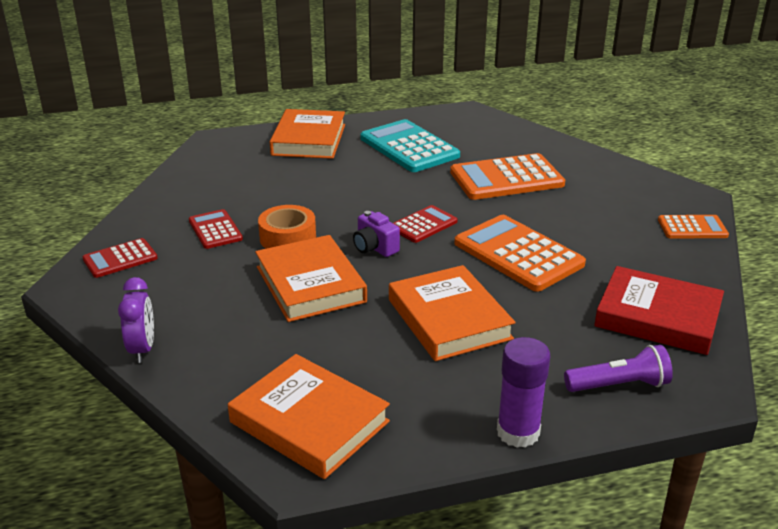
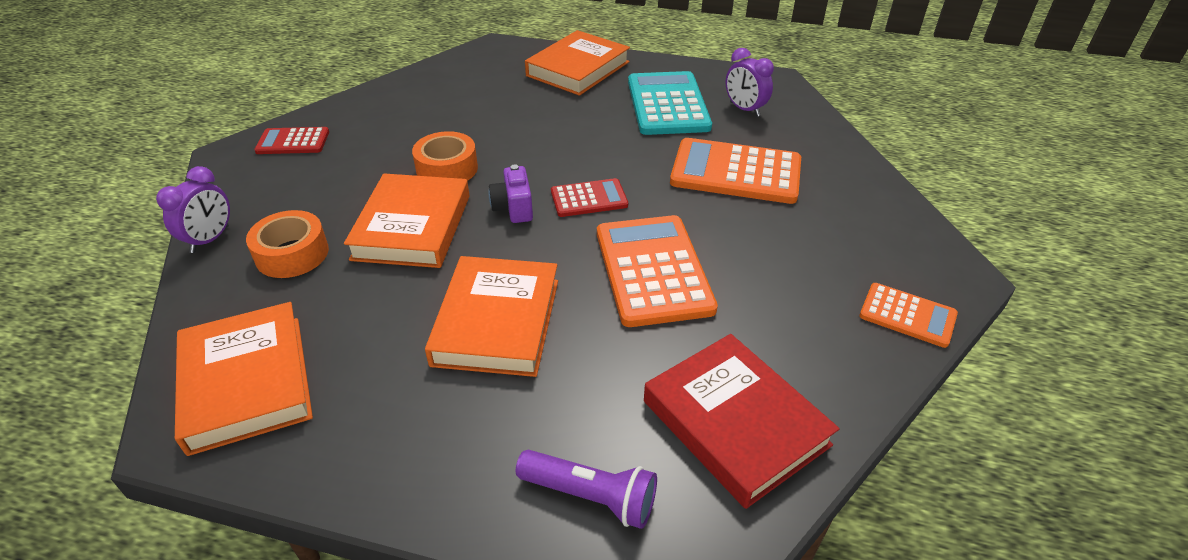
camera: 30 degrees right, 10 degrees up
red calculator [189,209,243,249] -> none
purple glue stick [497,337,550,448] -> none
none -> orange tape [246,210,329,278]
none -> purple clock [726,48,774,117]

